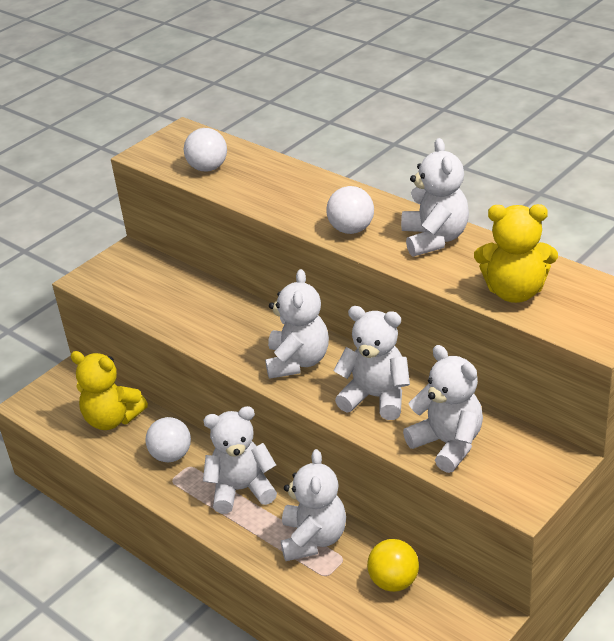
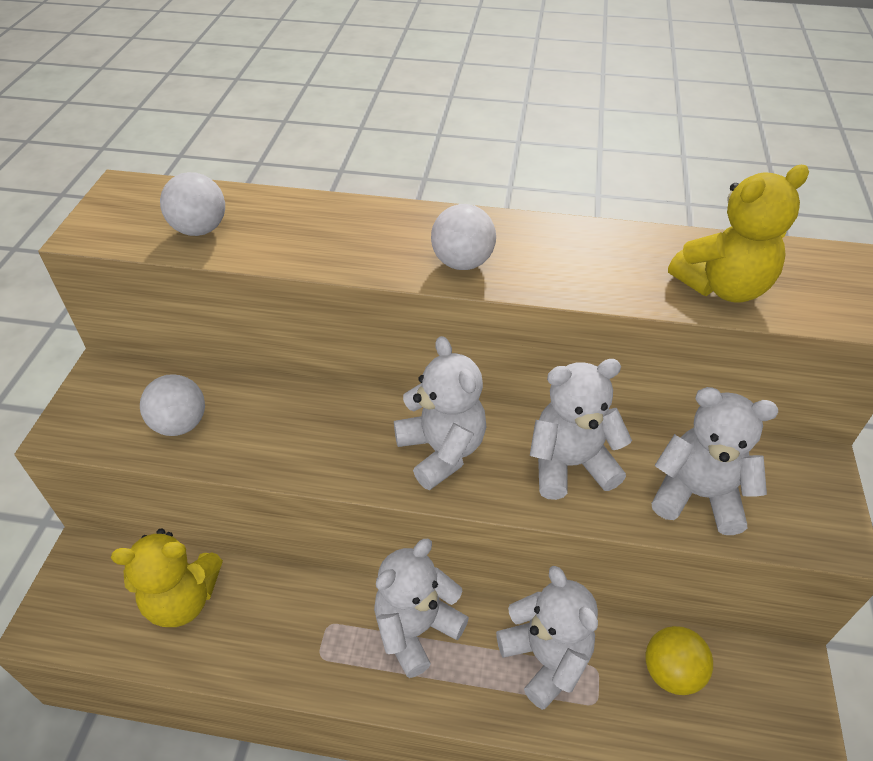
camera: 35 degrees left, 10 degrees up
white ball [146,417,191,462] -> white ball moved to [140,374,205,436]
white teddy bear [401,138,469,257] -> none

